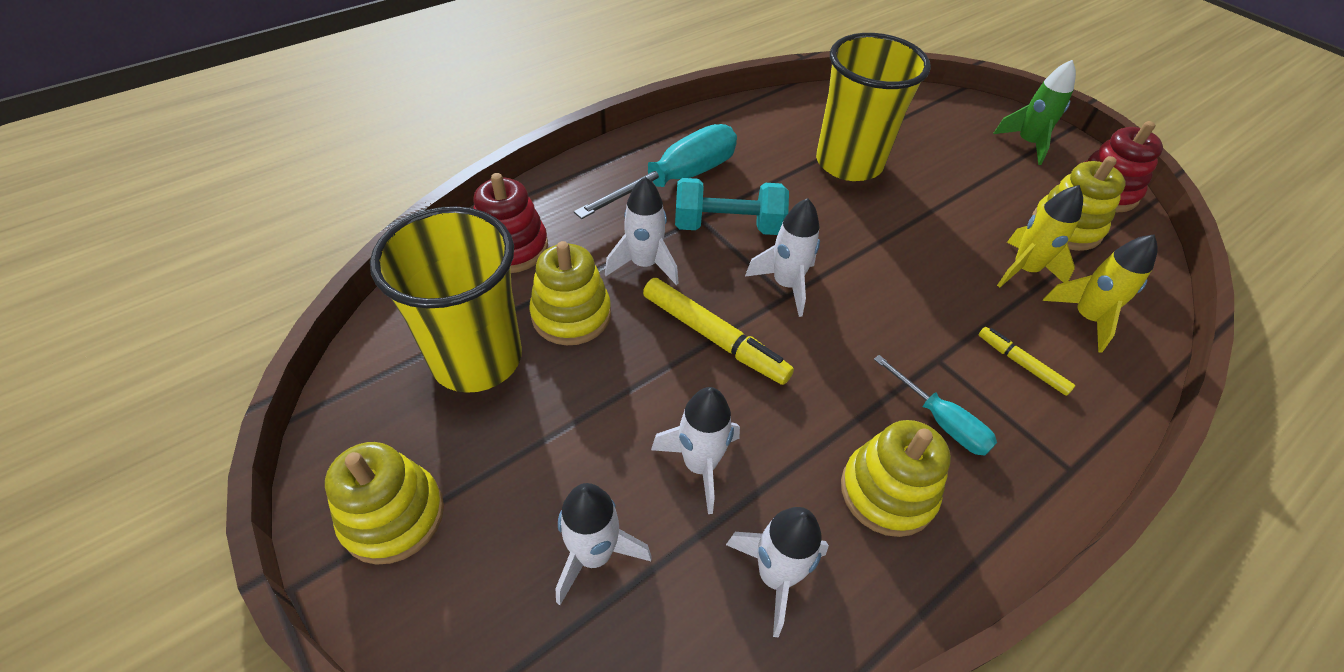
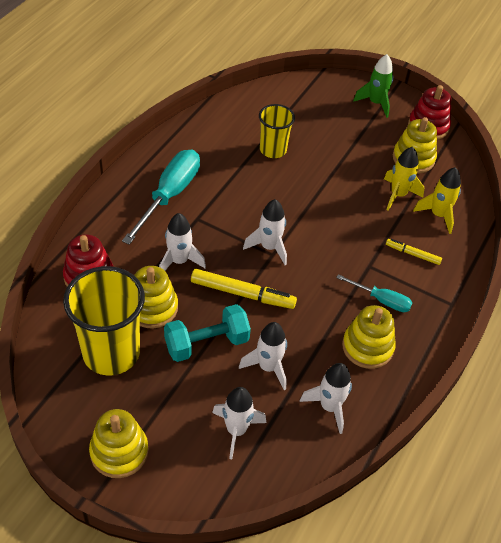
camera: 25 degrees left, 0 degrees up
turquoise dumbbell [675,178,789,235] -> turquoise dumbbell moved to [164,304,251,362]
yellow cup [816,33,931,181] -> yellow cup [259,104,295,158], size x0.59

